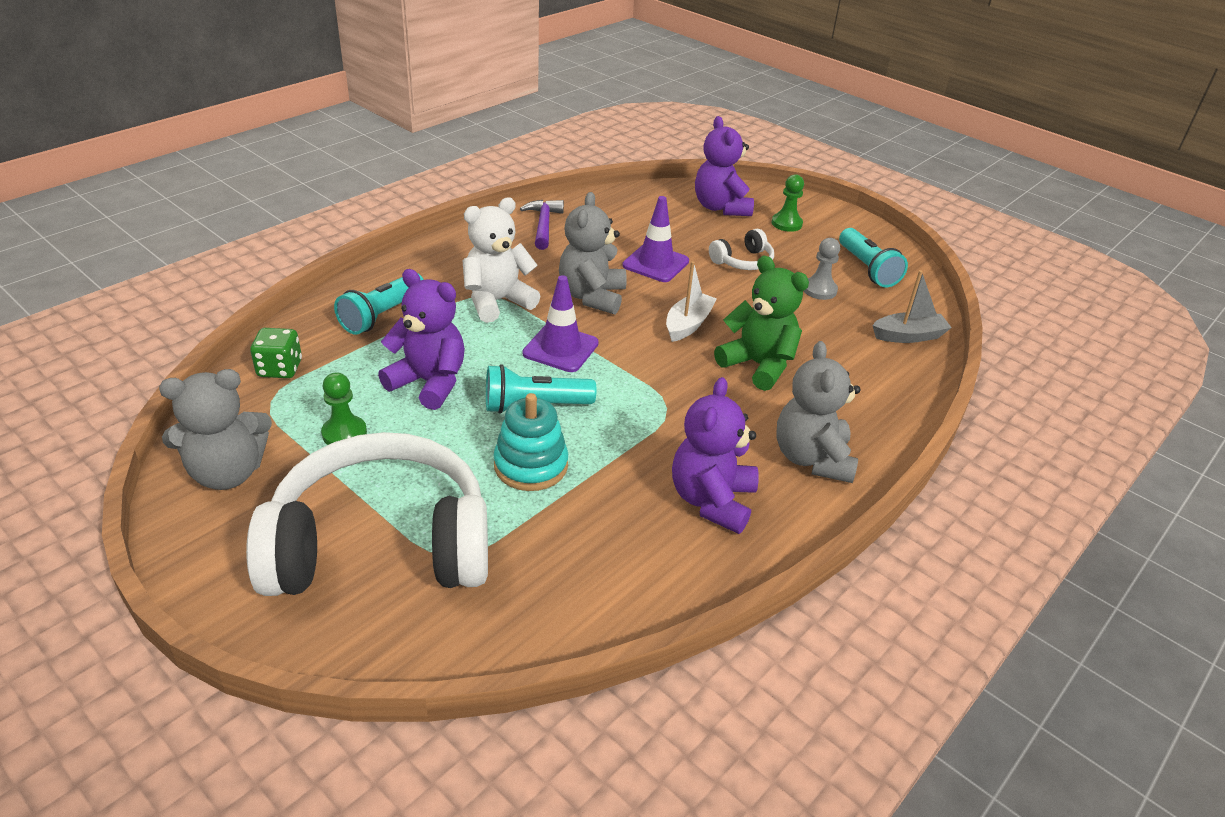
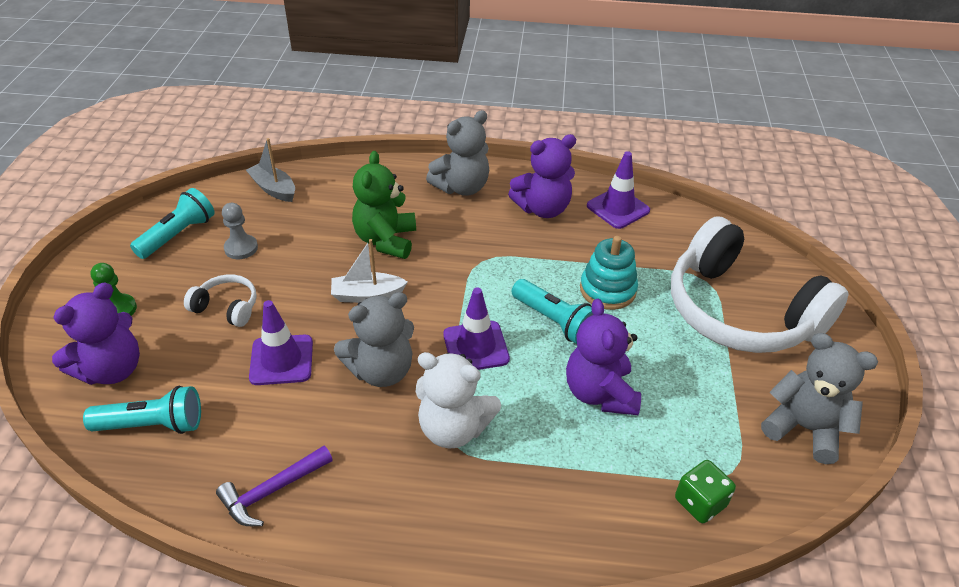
camera: 125 degrees left, 5 degrees up
green pawn [321,372,367,445] -> none
turquoise flashlight [334,273,424,335] -> turquoise flashlight moved to [83,386,201,434]
none -> purple traffic cone [587,151,650,229]

